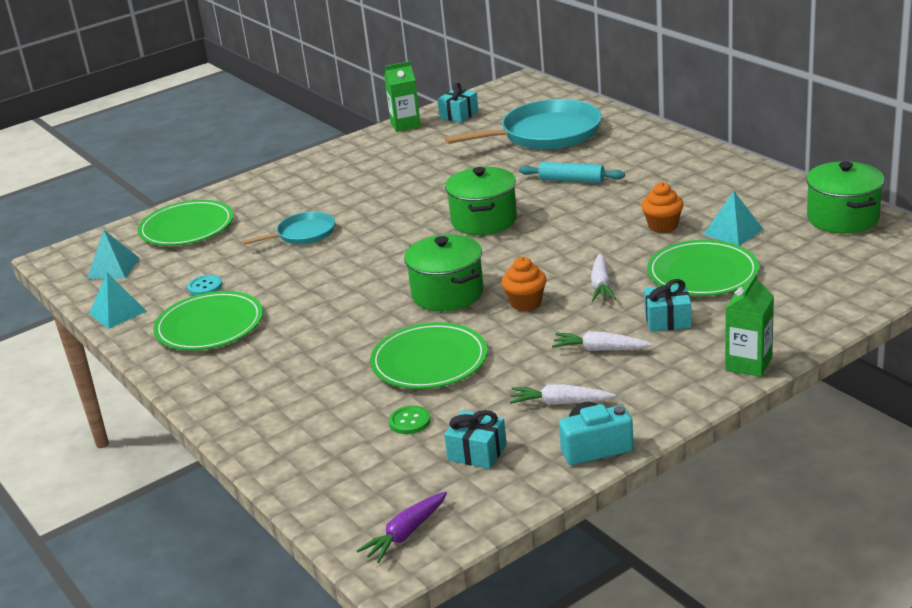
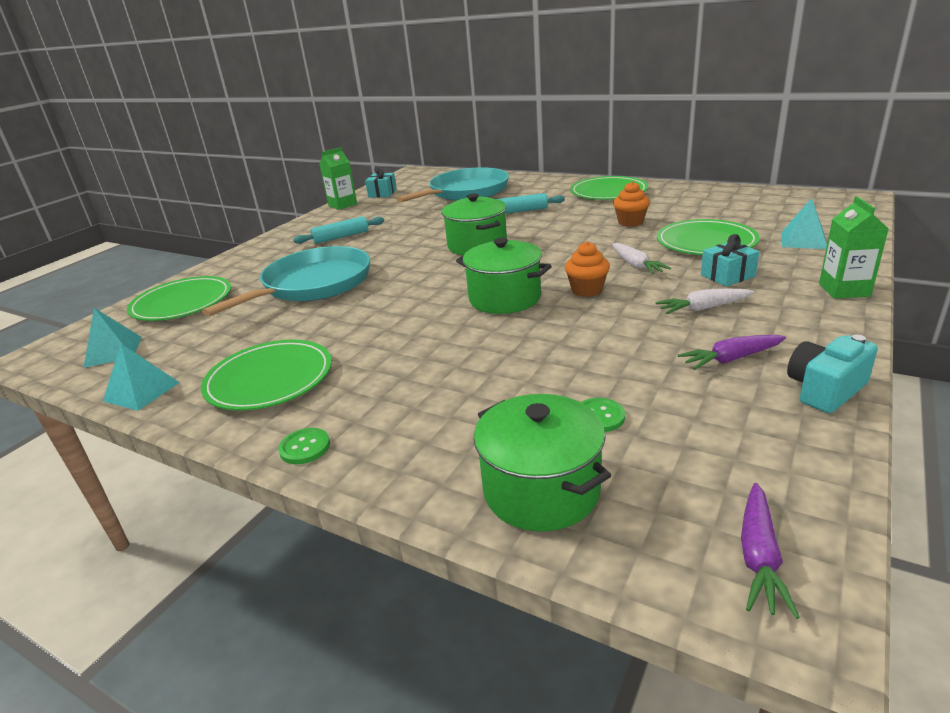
camera: 25 degrees left, 0 degrees up
turquoise button [187,275,222,295] -> none
turquoise pan [242,212,335,245] -> turquoise pan [202,246,370,316], size x1.88
green plate [370,322,487,389] -> green plate moved to [570,176,648,200]
turquoise gift [444,410,507,469] -> none
white carrot [510,384,615,405] -> purple carrot [678,335,786,370]
turquoise pyramid [703,191,764,246] -> turquoise pyramid moved to [781,198,827,249]
green pot [806,161,885,234] -> green pot moved to [474,394,611,531]
none -> green button [278,428,330,464]
none -> turquoise rolling pin [293,216,384,244]

